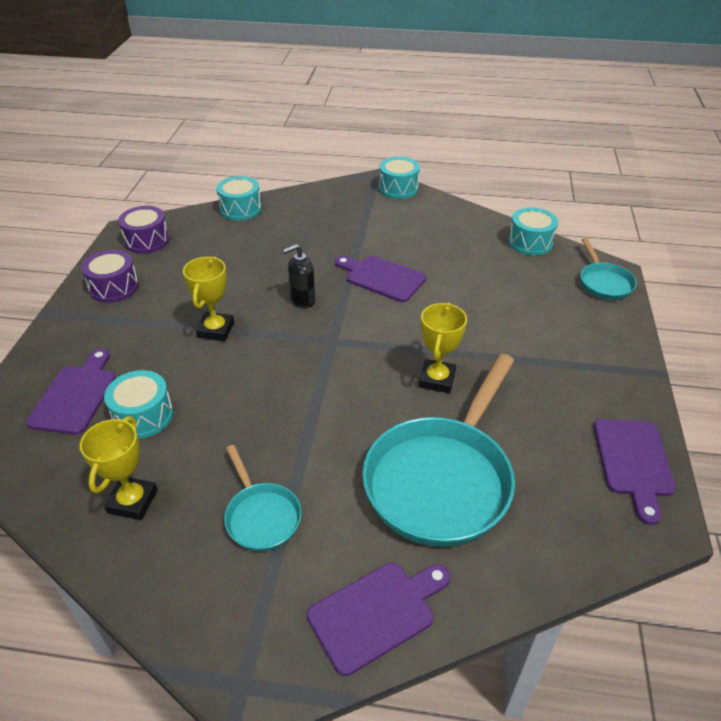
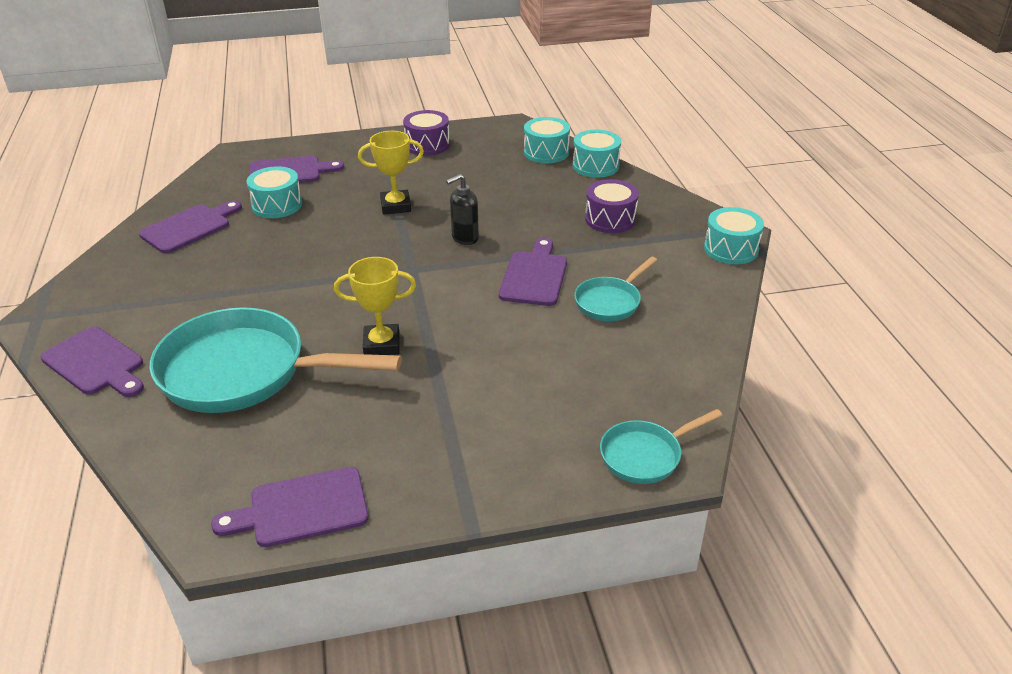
camera: 70 degrees right, 5 degrees down
yellow trophy [80,416,158,520] -> purple cutting board [139,200,242,254]
purple drum [118,206,170,254] -> purple drum moved to [585,179,639,233]
turquoise pan [224,445,302,552] -> turquoise pan moved to [574,256,657,321]
black soap dispenser [283,244,315,308] -> black soap dispenser turned 75 degrees counterclockwise [446,174,479,245]
turquoise drum [508,207,558,255] -> turquoise drum moved to [524,117,570,163]

